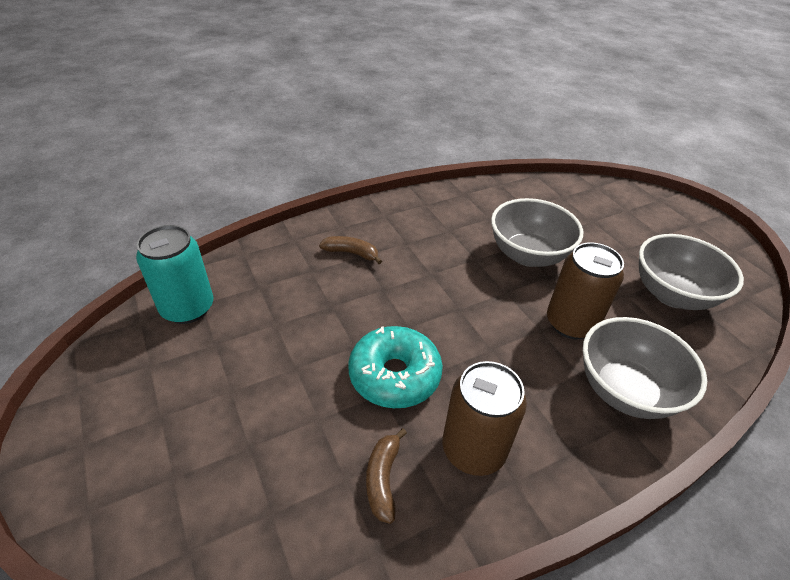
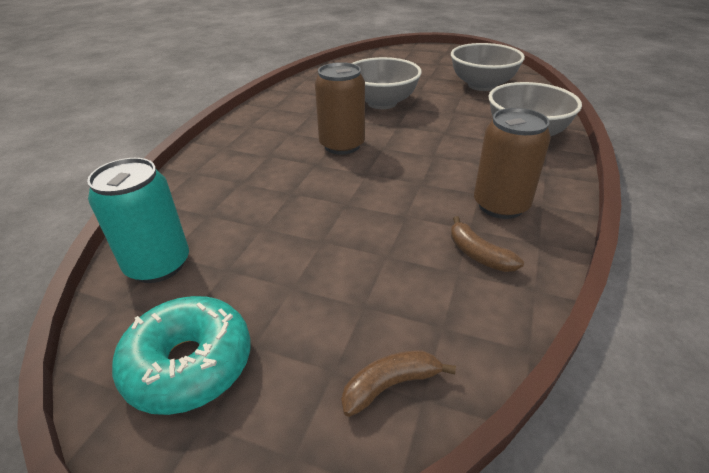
camera: 40 degrees left, 5 degrees down
brown banana [319,236,382,264] -> brown banana moved to [341,350,456,417]
turquoise donut [348,326,443,408] -> turquoise donut moved to [112,296,251,415]
brown can [547,242,624,339] -> brown can moved to [315,62,365,155]

